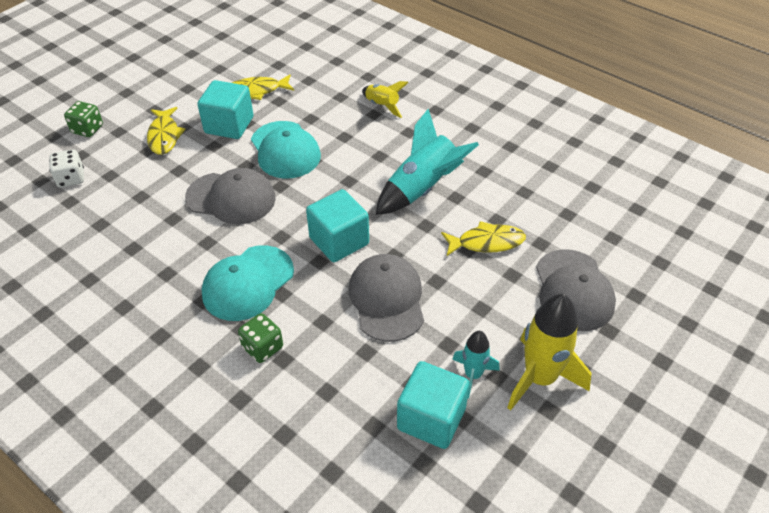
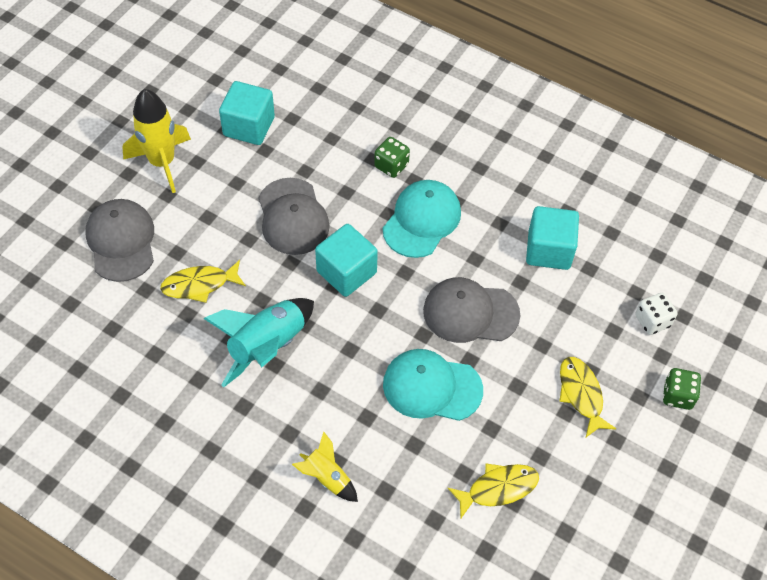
camera: 170 degrees right, 10 degrees up
turquoise cube [197,80,253,139] -> turquoise cube moved to [526,206,579,270]
turquoise cap [251,121,321,179] -> turquoise cap turned 45 degrees counterclockwise [383,349,483,421]
turquoise rocket [452,331,500,399] -> none

